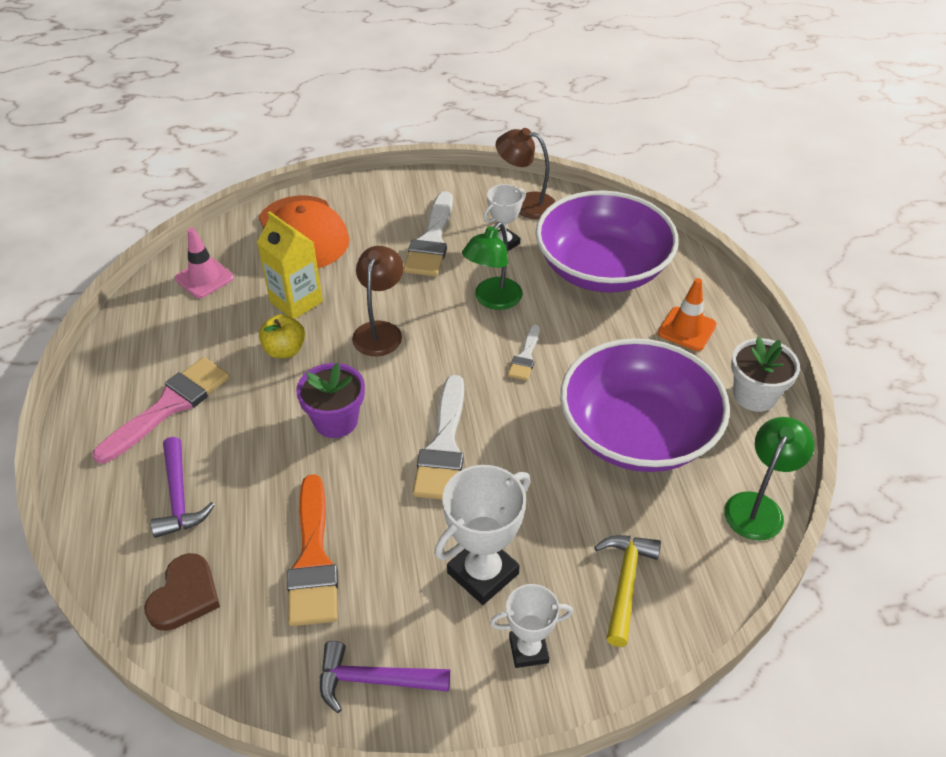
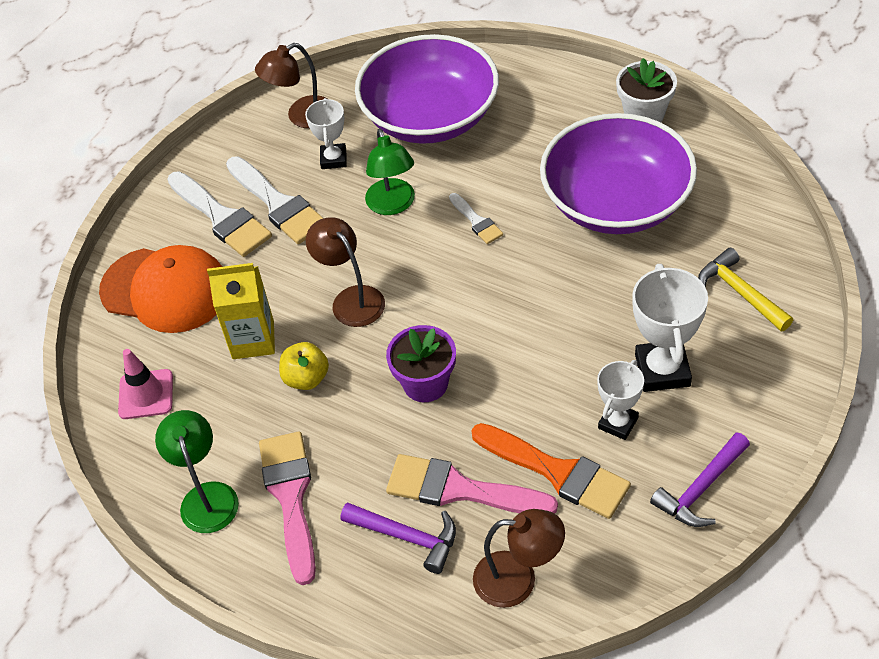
camera: 45 degrees left, 5 degrees up
brown heart [144,553,220,631] -> brown lamp [473,509,565,608]
white brush [413,375,464,500] -> white brush moved to [167,171,272,257]
white trophy [490,584,573,668] -> white trophy moved to [597,360,644,440]
orange traffic cone [658,278,717,351] -> none
green lamp [724,417,815,541] -> green lamp moved to [155,410,239,533]
none -> pink brush [386,454,558,513]

